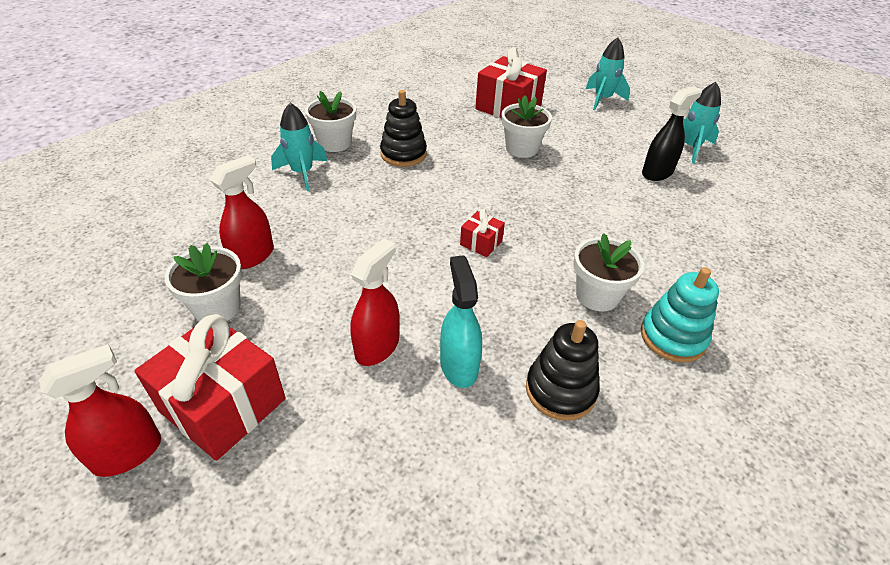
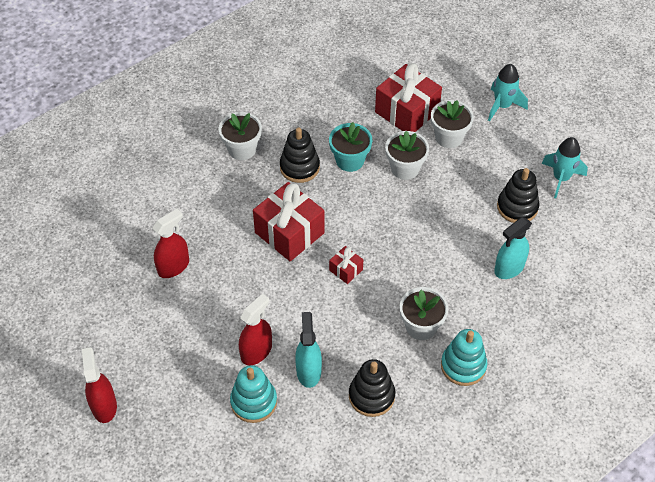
camera: 10 degrees right, 10 degrees up
red spray bottle [39,344,161,477] -> red spray bottle turned 75 degrees counterclockwise [82,347,117,423]
red gift [134,314,285,461] -> red gift moved to [253,182,325,261]
white flower pot [165,243,242,322] -> white flower pot moved to [431,100,474,148]
turquoise rocket [271,103,327,191] -> none
black spray bottle [642,86,702,181] -> black stacking toy [497,168,539,223]
none -> turquoise stacking toy [230,365,277,423]
none -> turquoise flower pot [329,122,372,172]
none -> turquoise spray bottle [494,217,532,279]

